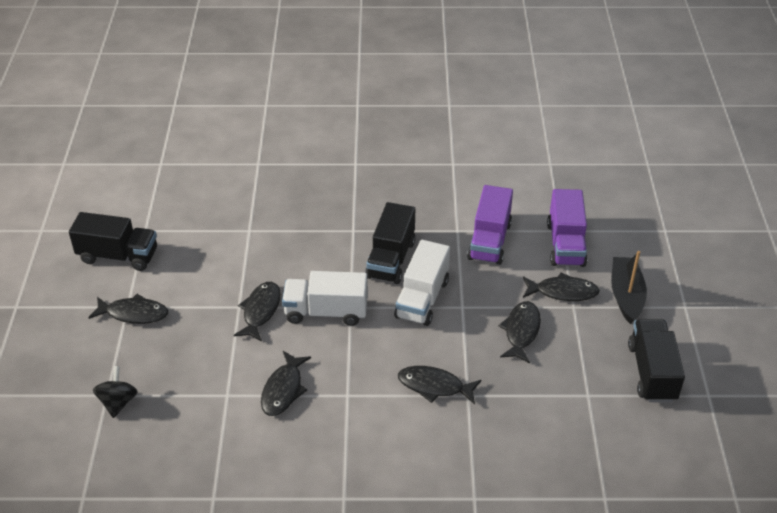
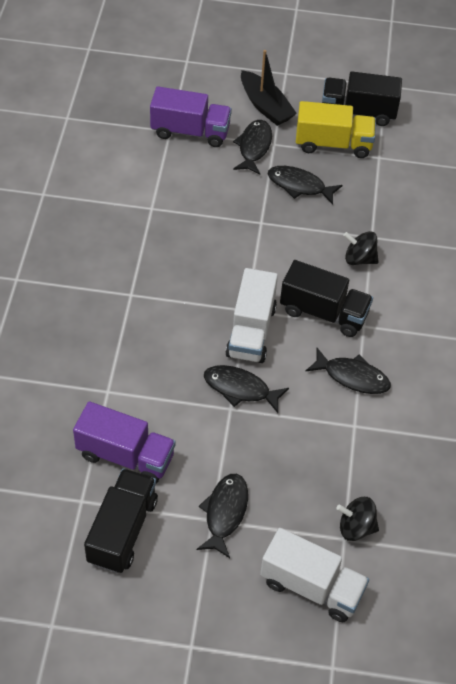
camera: 85 degrees left, 10 degrees up
black truck [365,202,416,284] -> black truck moved to [280,260,373,337]
white truck [394,240,450,326] -> white truck moved to [260,528,369,622]
black fish [398,366,481,404] -> black spinning top [343,231,379,265]
purple truck [467,185,513,265] -> purple truck moved to [73,401,176,484]
black boat [611,251,647,324] -> black boat turned 135 degrees counterclockwise [241,50,297,126]
none -> yellow truck [296,101,376,158]

